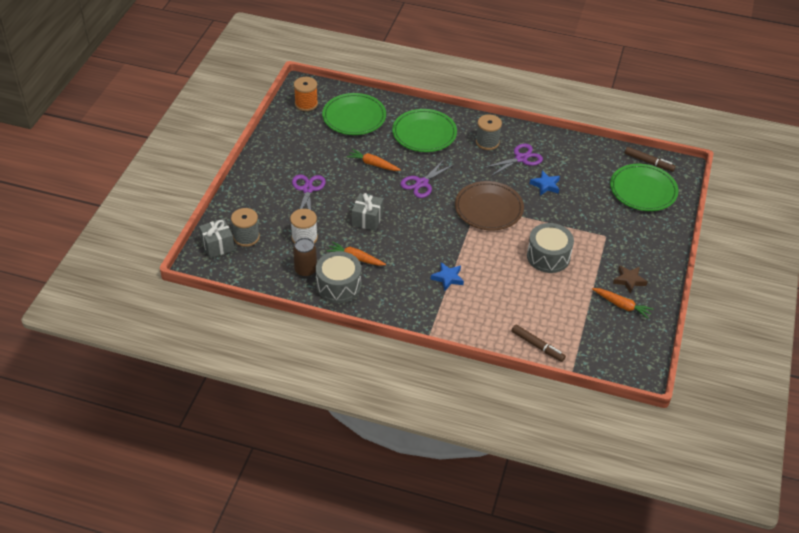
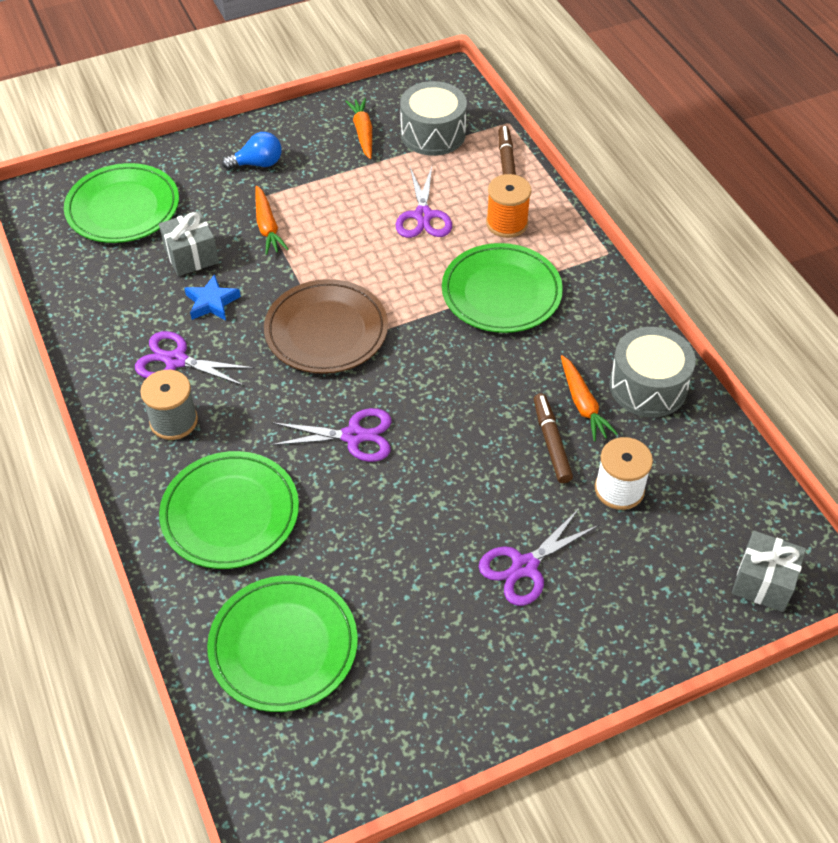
camera: 130 degrees left, 5 degrees up
grey spool [231,208,260,247] -> none
brown can [293,238,317,277] -> none
orange spool [294,77,318,111] -> orange spool moved to [486,174,531,238]
orange carrot [347,149,401,171] -> orange carrot moved to [255,186,289,255]
grey gift [352,193,383,231] -> grey gift moved to [159,211,219,276]
blue star [430,262,464,291] -> green plate [442,243,563,333]
grey drum [527,223,574,273] -> grey drum moved to [400,81,467,156]
brown star [613,265,648,294] -> none
brown marker [625,147,676,172] -> brown marker moved to [534,393,573,483]
none -> blue light bulb [222,132,282,170]
none -> purple scissors [396,167,452,238]

